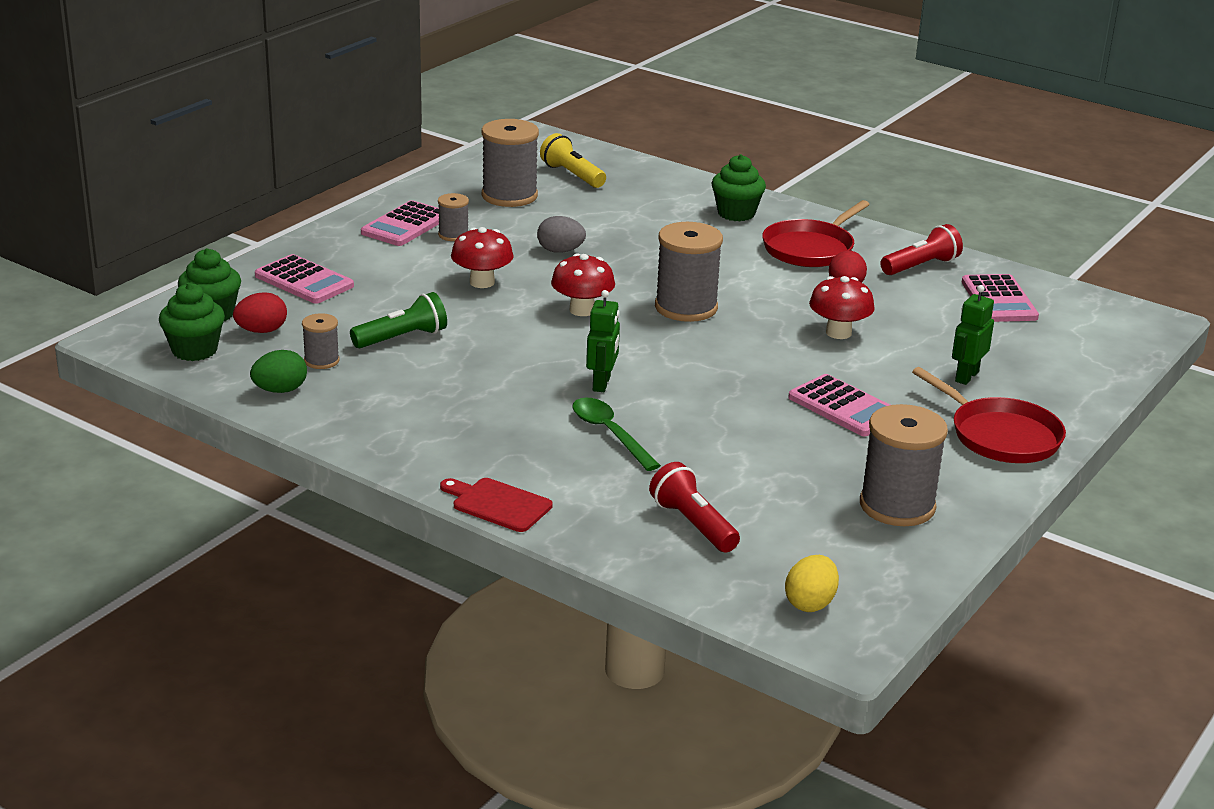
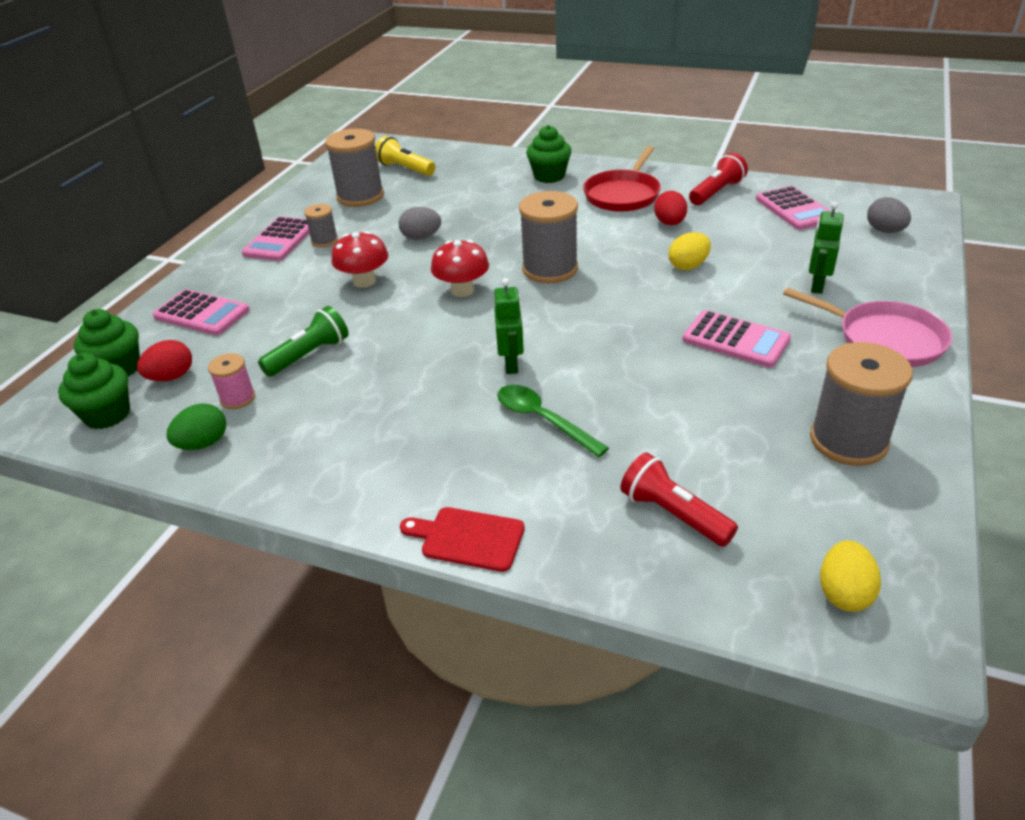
camera: 10 degrees left, 10 degrees up
grey spool [302,313,340,369] -> pink spool [208,353,255,409]
red mushroom [809,276,875,339] -> yellow egg [669,232,711,270]
red pan [912,367,1066,463] -> pink pan [783,287,952,367]
none -> grey egg [867,197,911,233]

